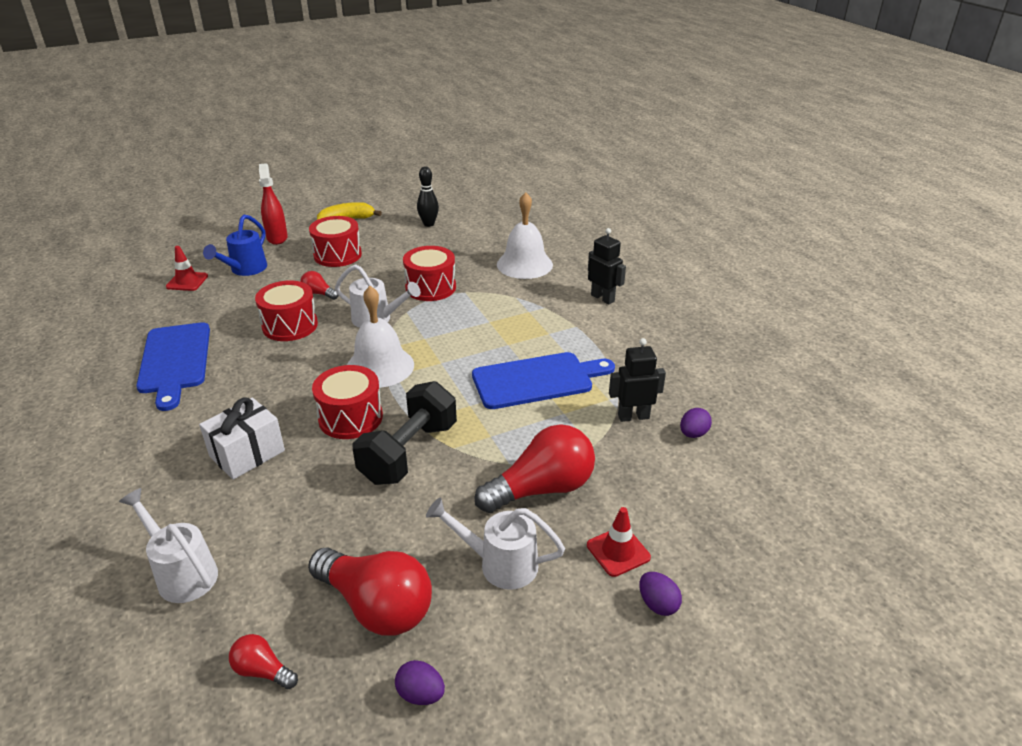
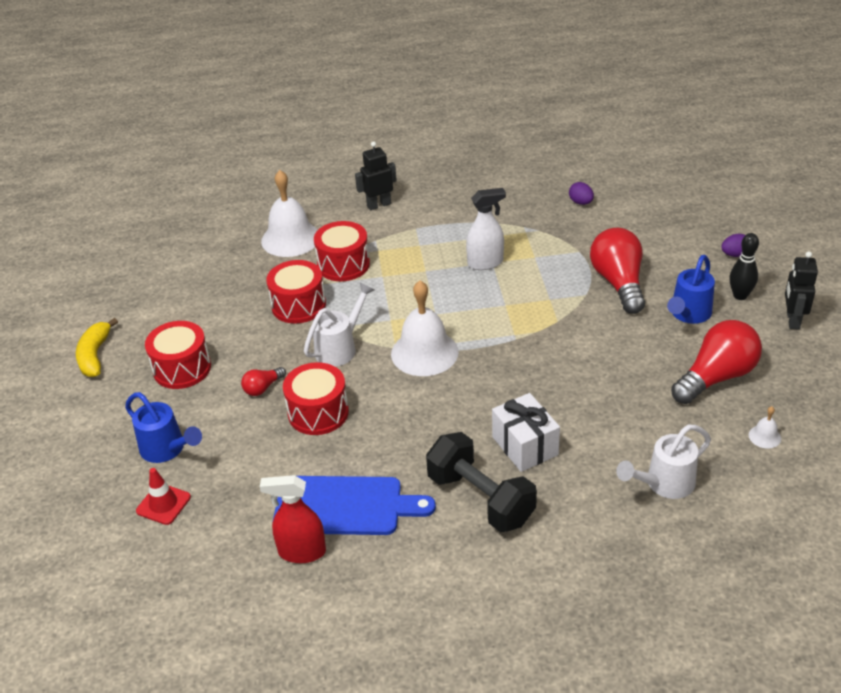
camera: 70 degrees left, 5 degrees up
red light bulb [229,634,298,689] -> white bell [749,406,781,448]
red spray bottle [259,163,288,245] -> red spray bottle moved to [260,475,326,563]
red drum [312,365,383,439] -> red drum moved to [314,221,370,281]
black dumbbell [353,381,457,485] -> black dumbbell moved to [426,432,537,532]
purple egg [395,660,445,705] -> none
black bowling pin [417,166,439,227] -> black bowling pin moved to [730,233,759,300]
white watering can [426,497,565,590] -> blue watering can [667,255,715,324]
blue cutting board [472,352,615,409] -> white spray bottle [466,188,506,270]
red traffic cone [587,507,651,577] -> none
black robot [609,338,666,422] -> black robot moved to [785,251,818,329]

